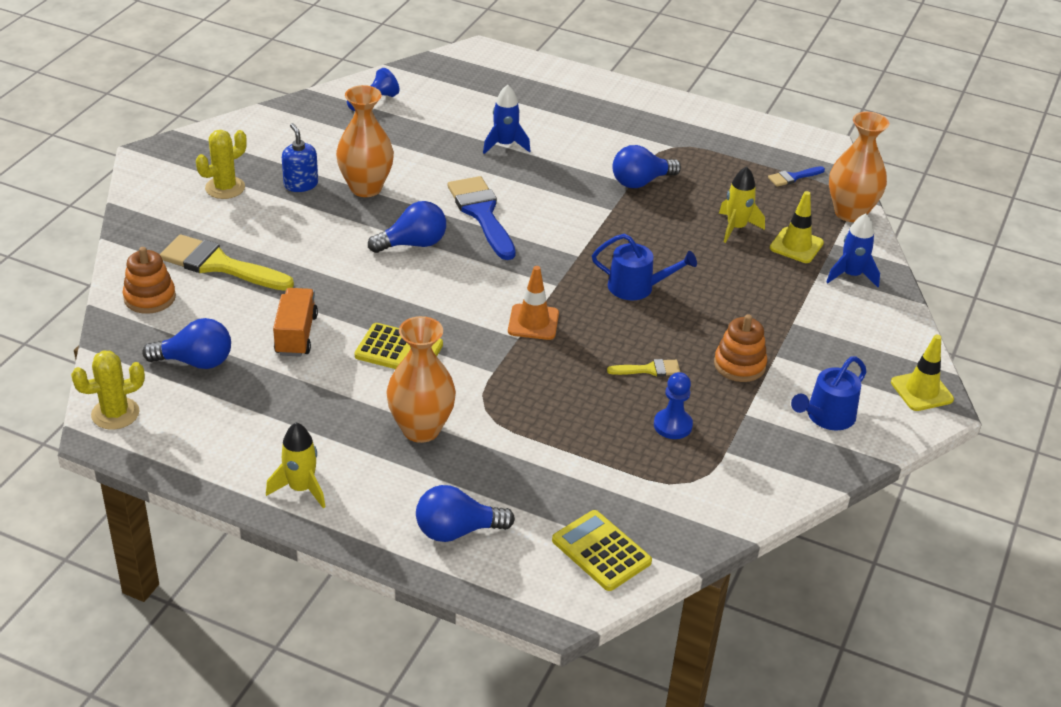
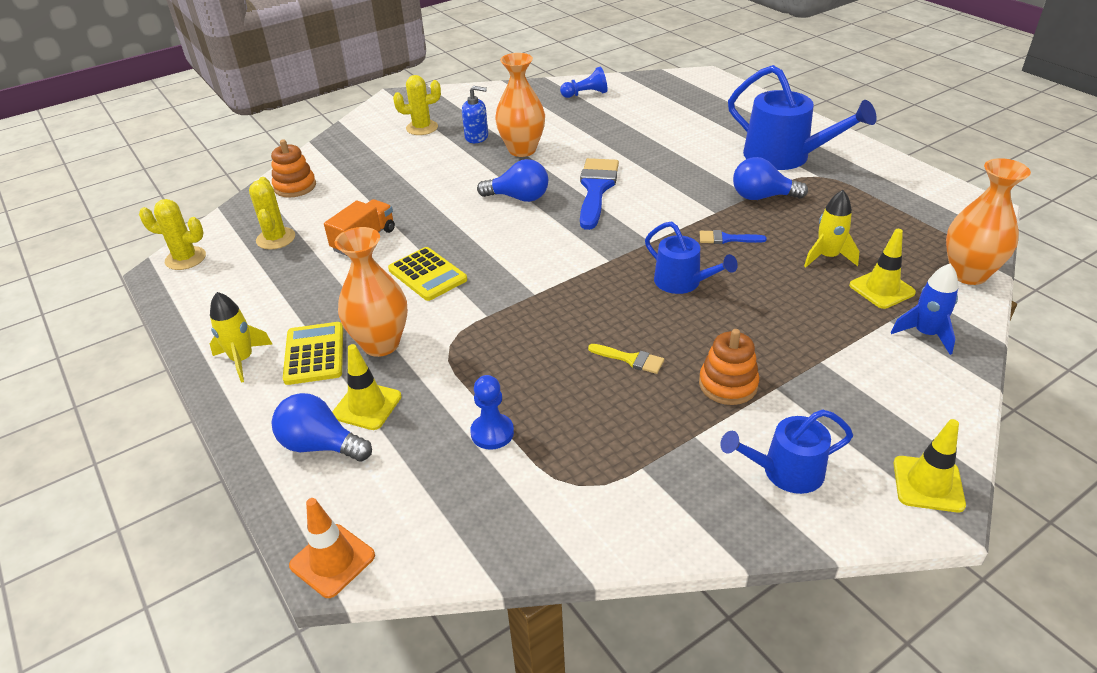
camera: 35 degrees right, 0 degrees up
blue light bulb [142,318,231,369] -> yellow cactus [249,177,295,250]
yellow brush [160,234,294,291] -> none
blue soap dispenser [282,123,318,192] -> blue soap dispenser turned 90 degrees clockwise [462,86,488,143]
blue rocket [483,85,530,154] -> none
orange traffic cone [508,266,559,340] -> orange traffic cone moved to [289,498,375,598]
yellow calculator [552,510,652,591] -> yellow calculator moved to [283,322,343,385]
blue pawn [654,372,693,439] -> blue pawn moved to [470,375,514,450]
blue brush [768,166,825,187] -> blue brush moved to [700,230,767,244]
none -> yellow traffic cone [332,344,402,430]
none -> blue watering can [728,65,877,170]

